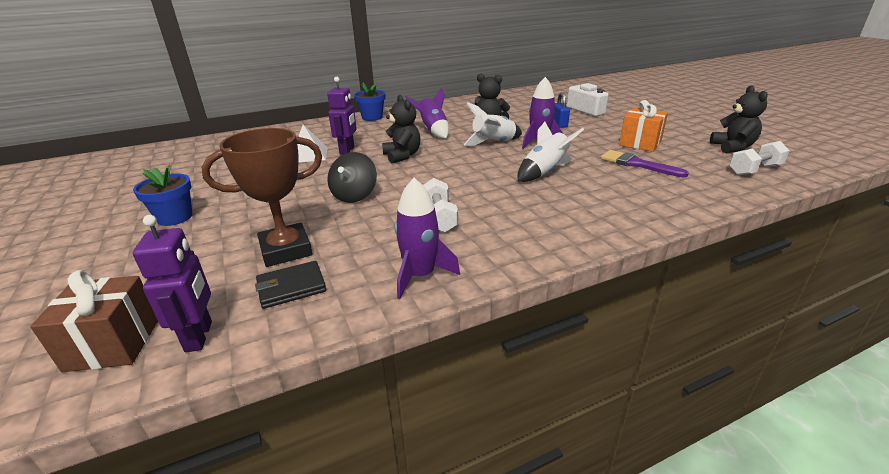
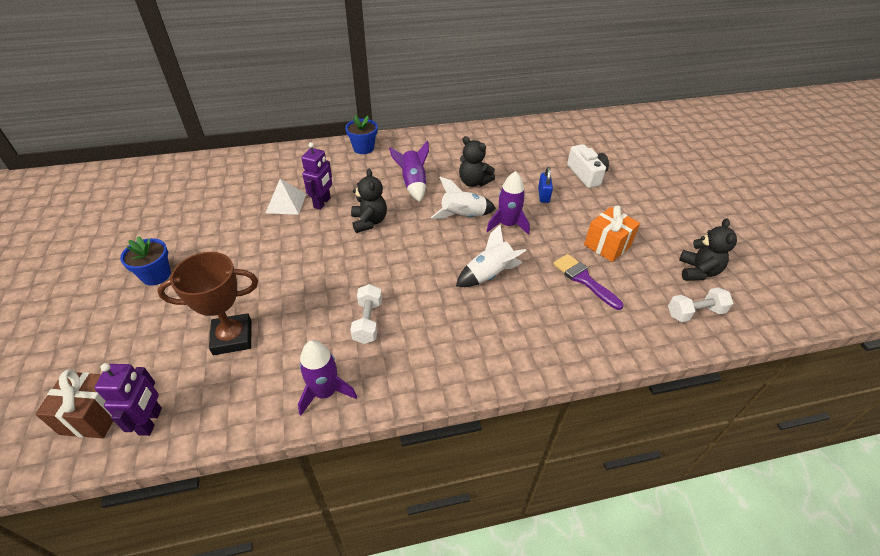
camera: 10 degrees right, 15 degrees up
black wallet [255,261,326,309] -> none
black spinning top [328,152,377,203] -> none

